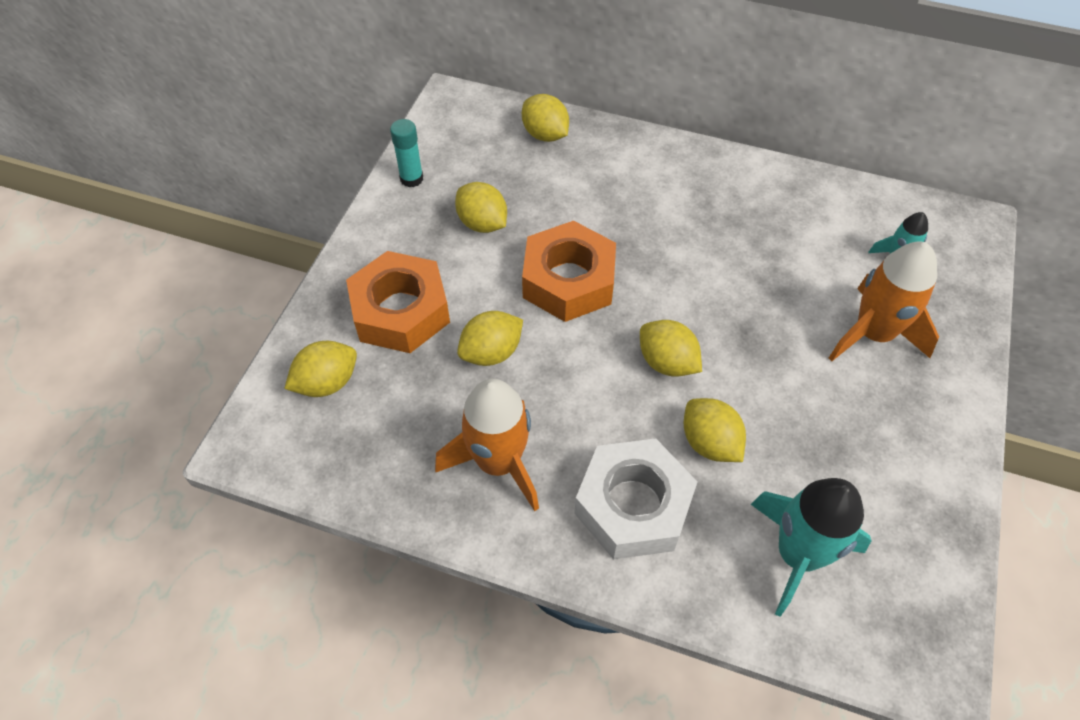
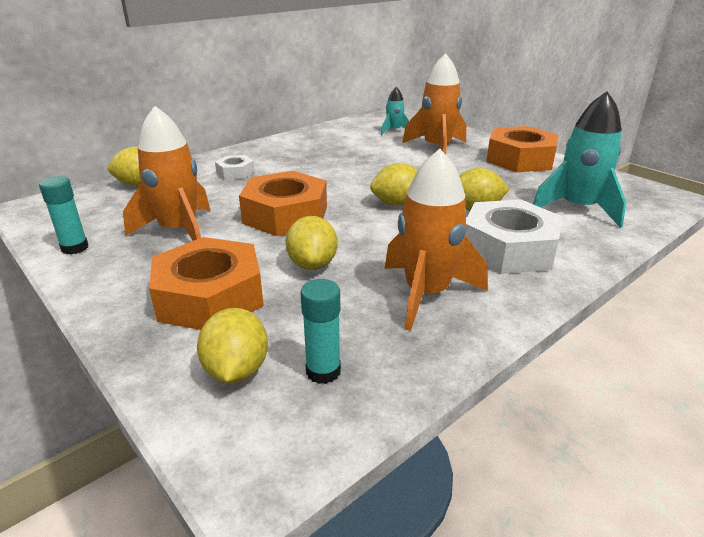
camera: 60 degrees left, 25 degrees down
yellow lemon [455,182,507,233] -> orange rocket [123,106,211,241]
none -> white nut [215,155,255,180]
none -> turquoise glue stick [300,279,341,384]
none -> orange nut [486,126,558,172]

